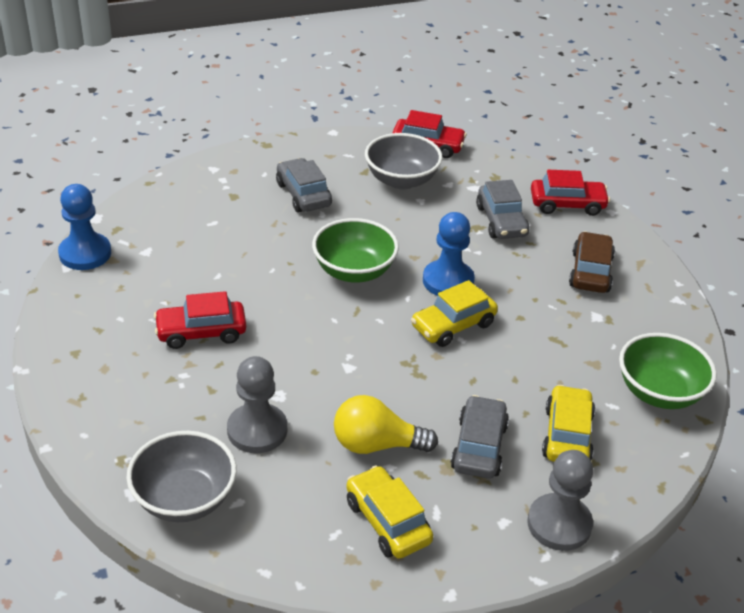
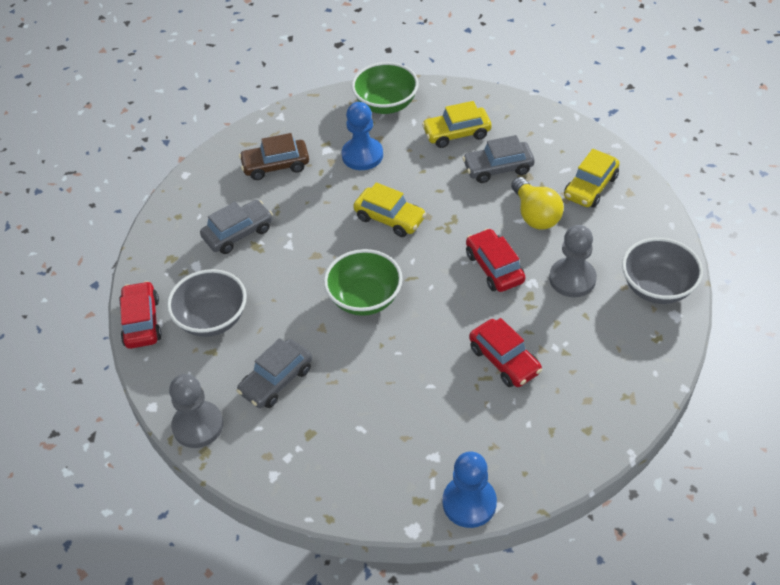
camera: 110 degrees left, 10 degrees up
blue pawn [423,212,475,296] -> blue pawn moved to [342,102,383,170]
grey pawn [527,450,593,551] -> grey pawn moved to [169,374,223,448]
red car [531,170,610,216] -> red car moved to [466,228,525,292]

